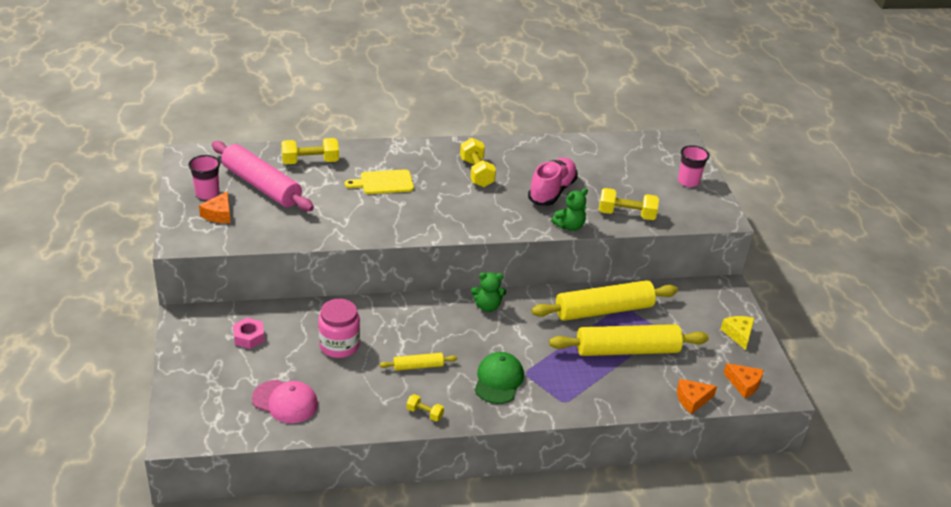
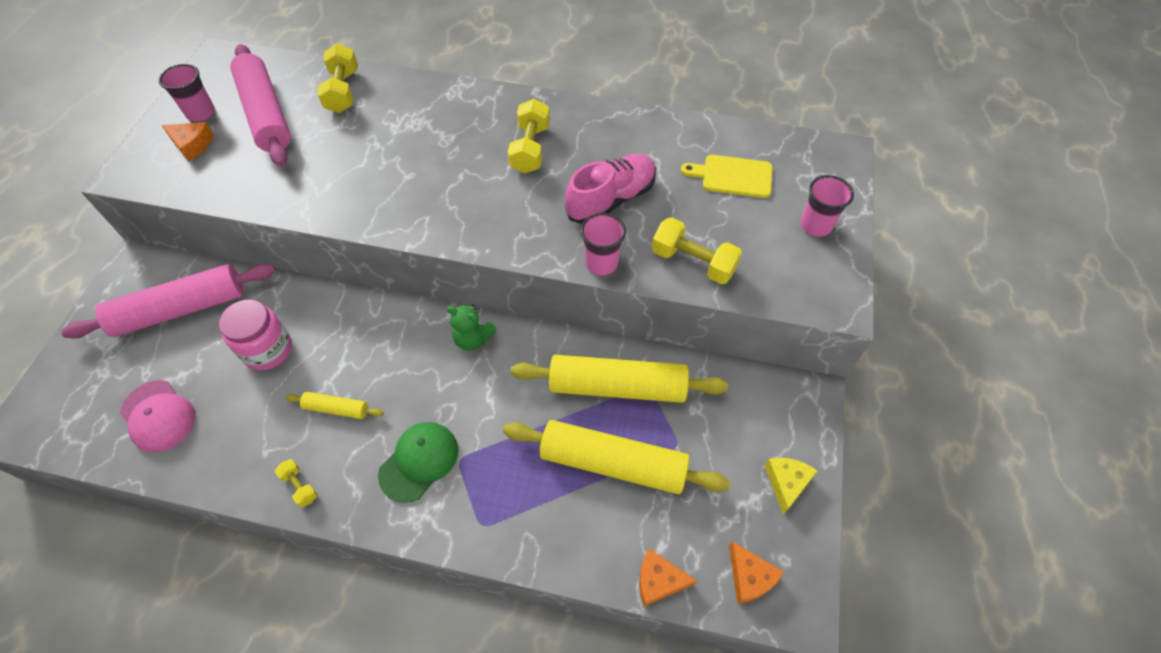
camera: 25 degrees right, 20 degrees up
orange cheese [199,191,231,223] -> orange cheese turned 105 degrees counterclockwise [162,122,214,162]
pink nut [233,318,265,349] -> pink rolling pin [61,264,276,339]
yellow dumbbell [281,138,339,164] -> yellow dumbbell turned 75 degrees clockwise [317,44,358,113]
yellow cutting board [345,169,414,194] -> yellow cutting board moved to [681,155,772,198]
green teddy bear [551,188,588,231] -> pink cup [580,213,626,275]

